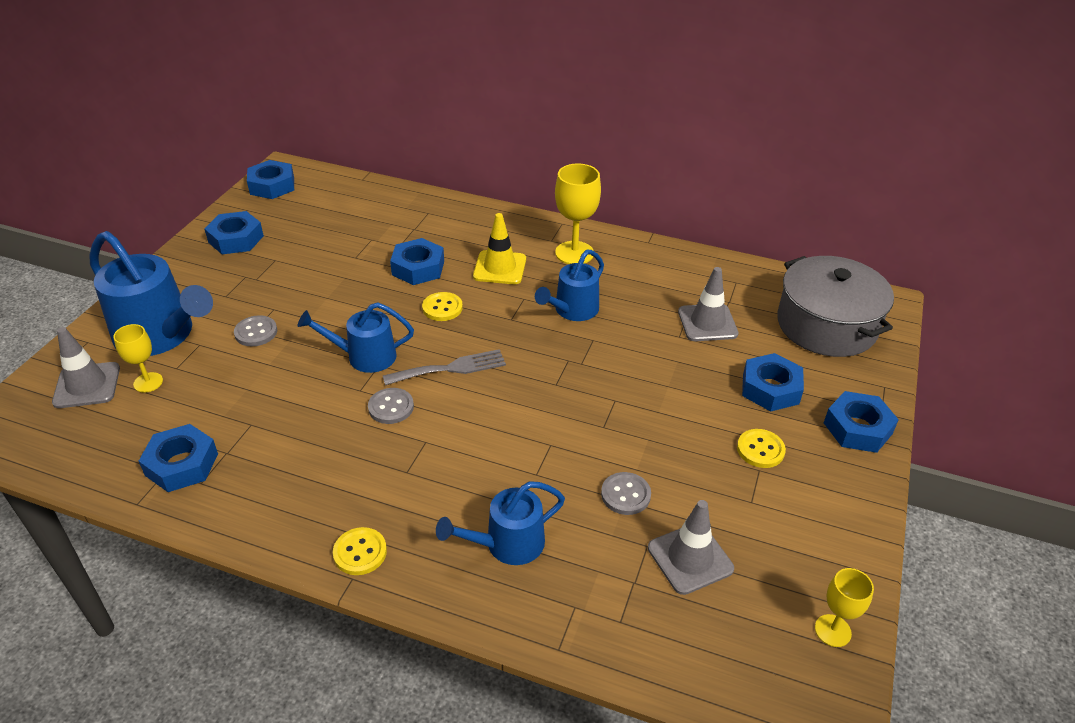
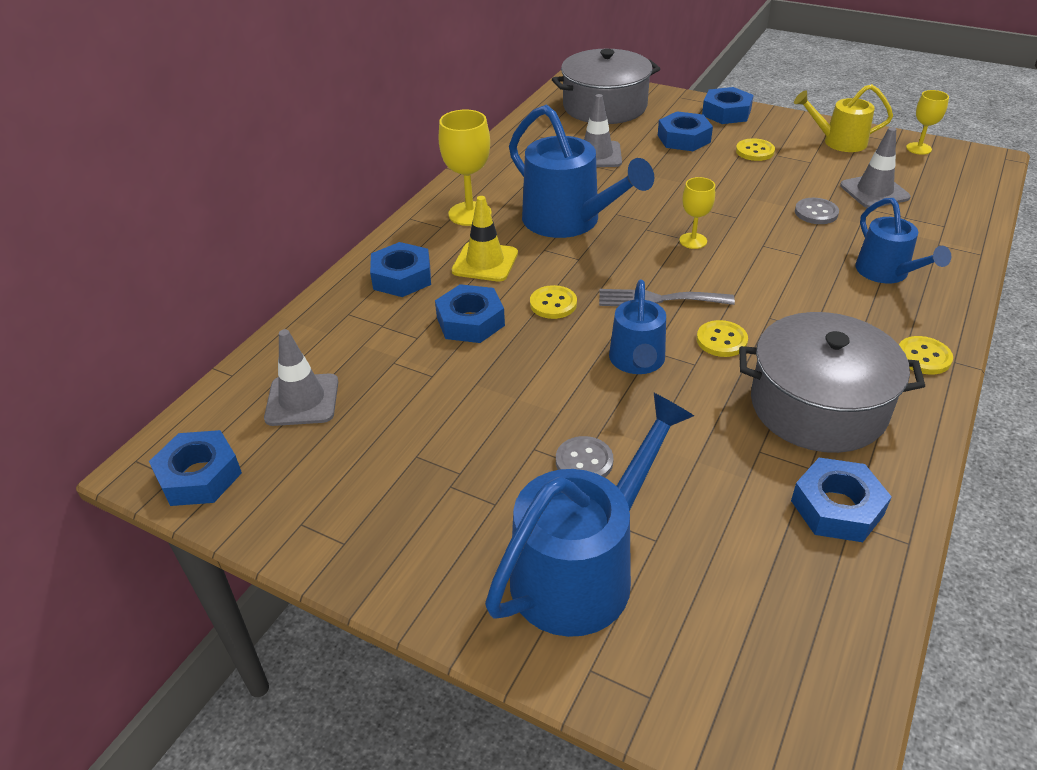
camera: 80 degrees left, 0 degrees up
grey traffic cone [52,327,120,408] -> grey traffic cone moved to [264,329,338,426]
yellow goblet [113,324,163,393] -> yellow goblet moved to [679,177,715,249]
blue nut [205,211,264,254] -> blue nut moved to [370,242,431,297]
grey button [368,388,414,424] -> yellow button [697,320,748,357]
grey fork [383,349,506,385] -> grey fork turned 75 degrees counterclockwise [599,289,735,306]
blue watering can [535,250,604,321] -> blue watering can [509,105,654,238], size x1.67
none -> grey pot [739,312,925,453]
none -> yellow watering can [794,84,893,152]

